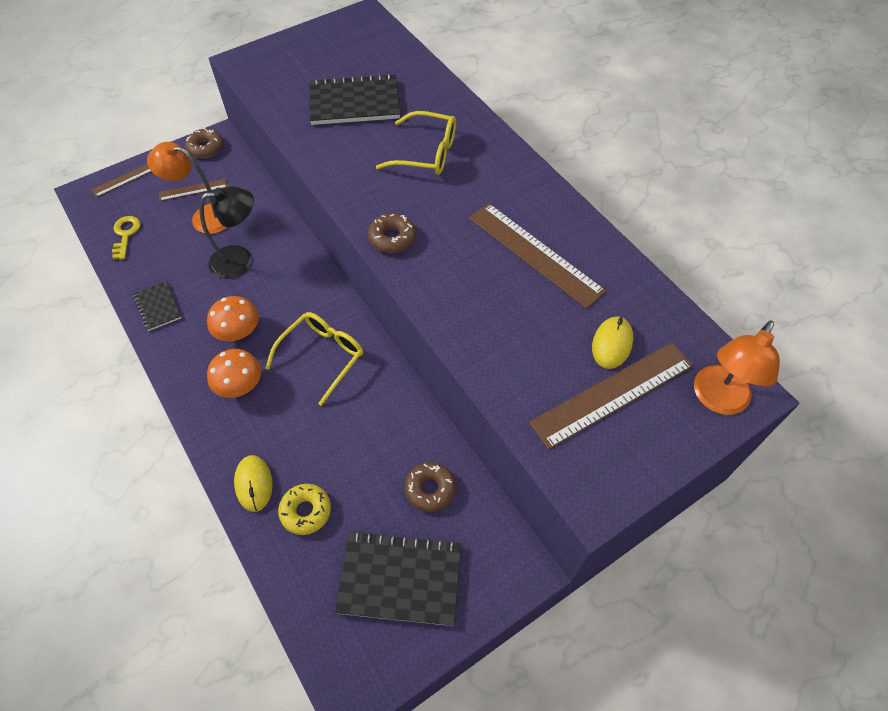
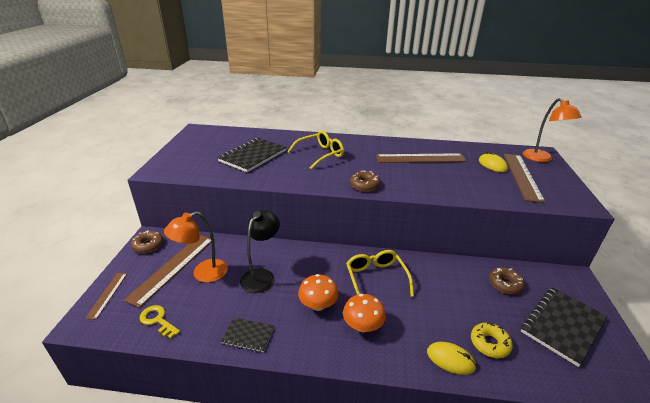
camera: 50 degrees left, 25 degrees down
brown ruler [159,179,228,201] -> brown ruler [124,235,211,308], size x1.89

